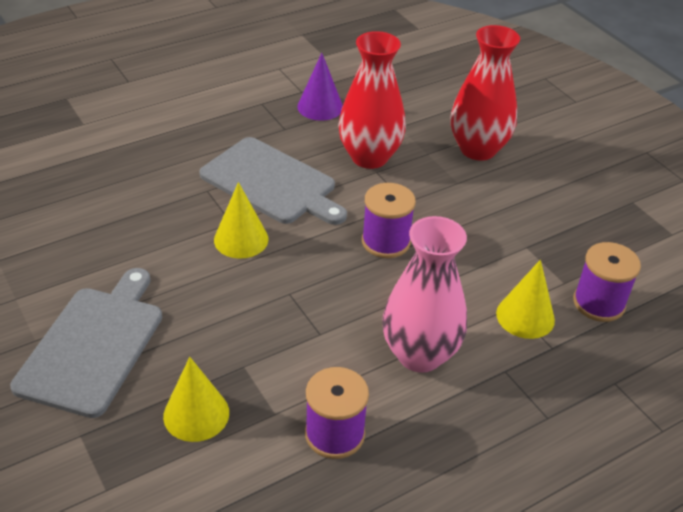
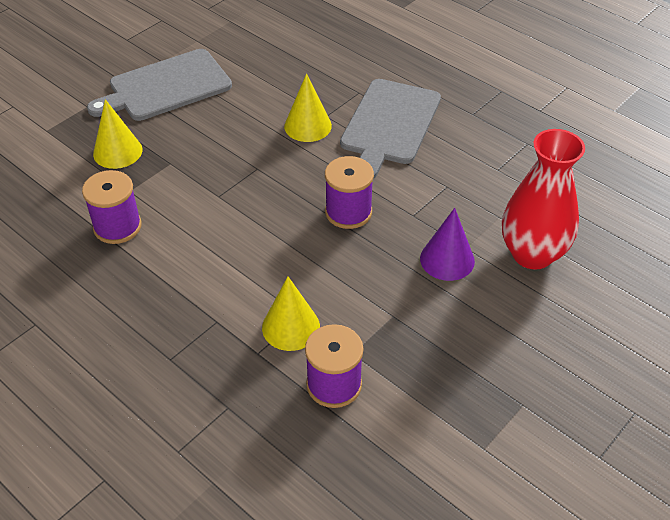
camera: 75 degrees right, 5 degrees up
grey cutting board [10,268,162,418] -> grey cutting board turned 150 degrees clockwise [87,49,232,121]
purple cone [297,53,343,121] -> purple cone moved to [420,208,475,281]
red vase [338,31,406,169] -> none
pink vase [382,216,467,373] -> none

